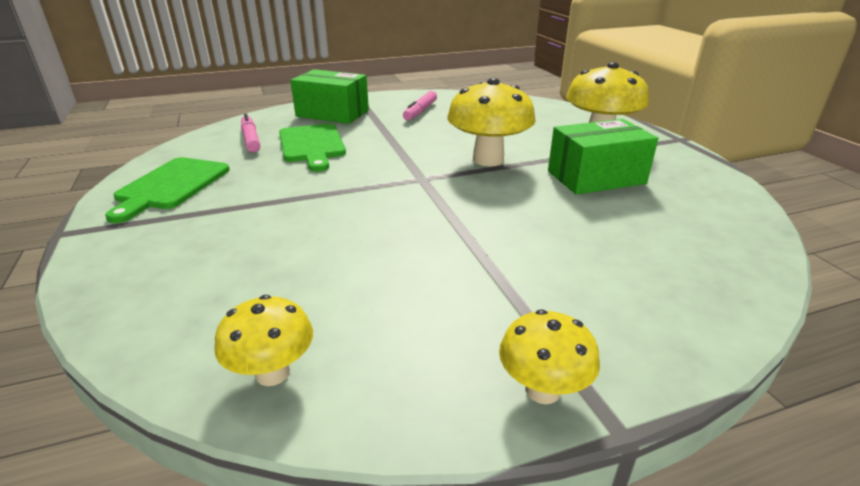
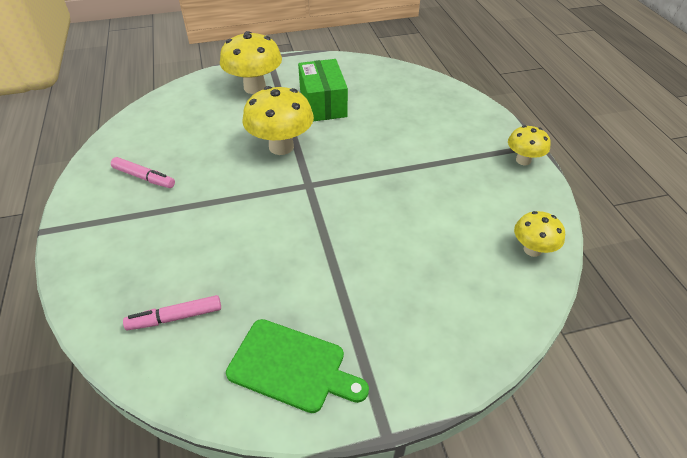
camera: 85 degrees left, 15 degrees up
green cutting board [279,124,346,172] -> none
green box [290,69,369,124] -> none

